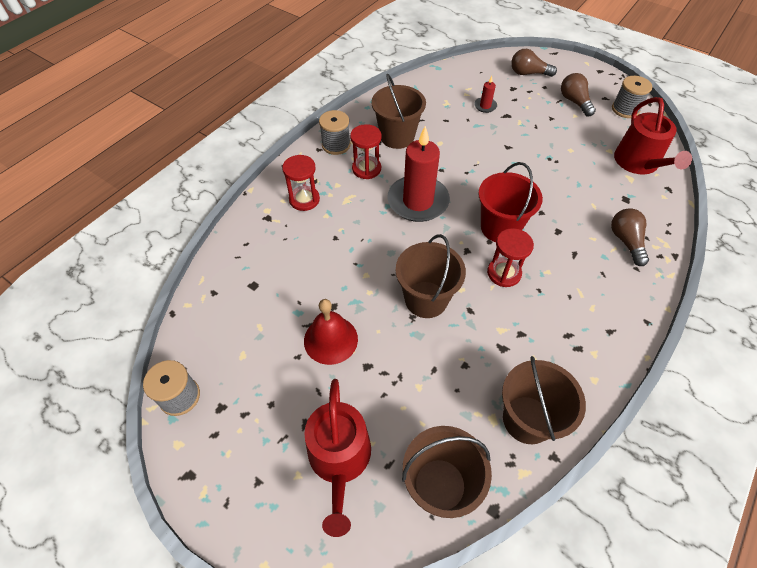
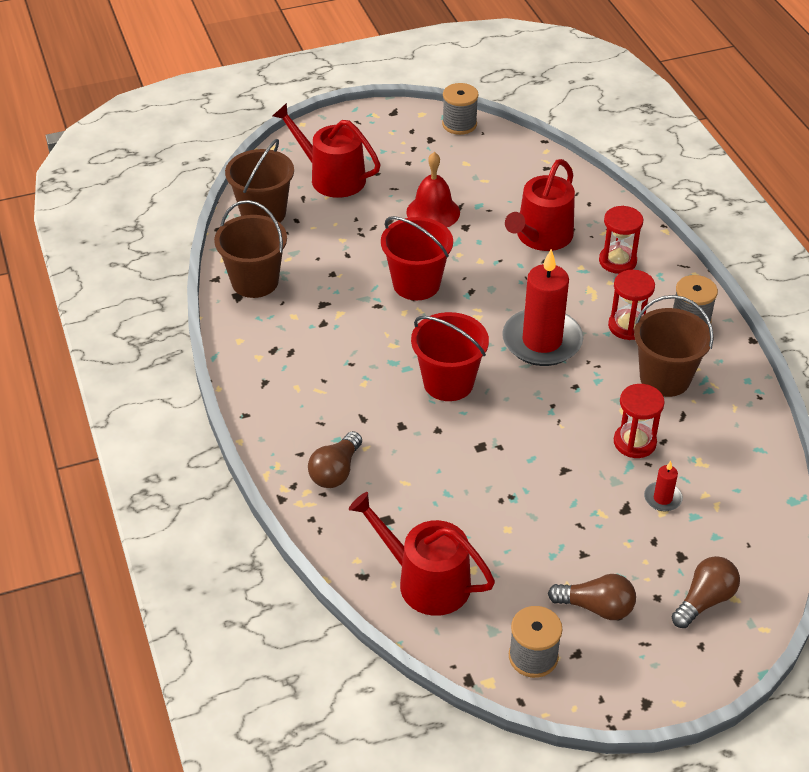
camera: 125 degrees right, 10 degrees down
brown bucket [396,234,466,318] -> red bucket [381,216,453,300]
red hourglass [487,228,534,287] -> red hourglass moved to [614,384,665,458]
brown light bulb [611,208,649,266] -> brown light bulb turned 90 degrees clockwise [308,431,362,488]
none -> red watering can [505,159,575,251]

